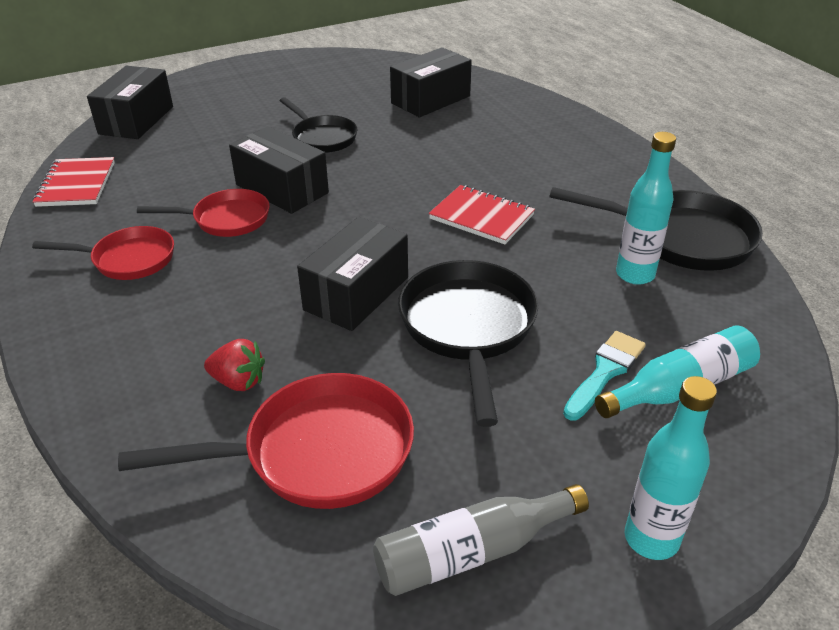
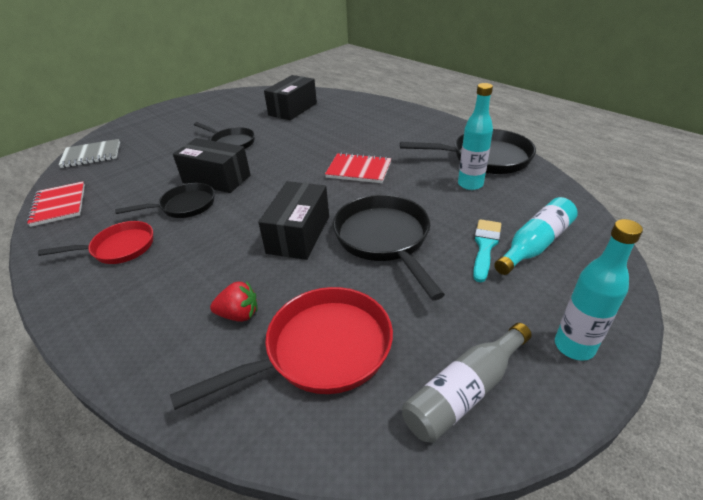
camera: 15 degrees left, 0 degrees up
black box [87,66,173,139] -> grey notebook [58,139,120,168]
red pan [137,189,270,237] -> black pan [115,183,215,218]

